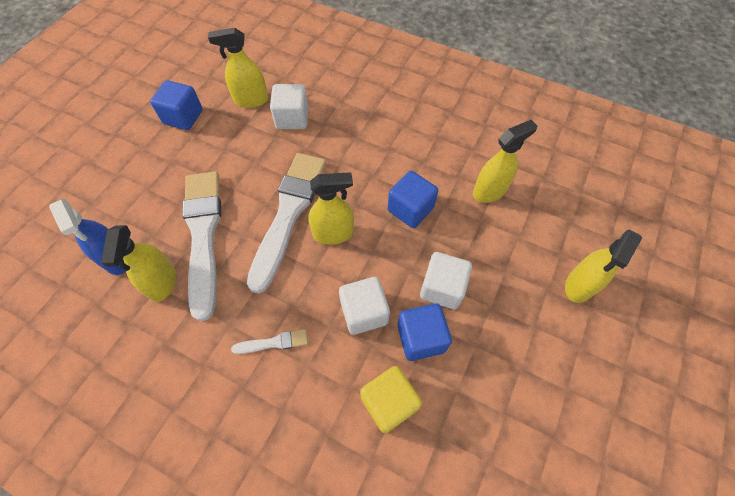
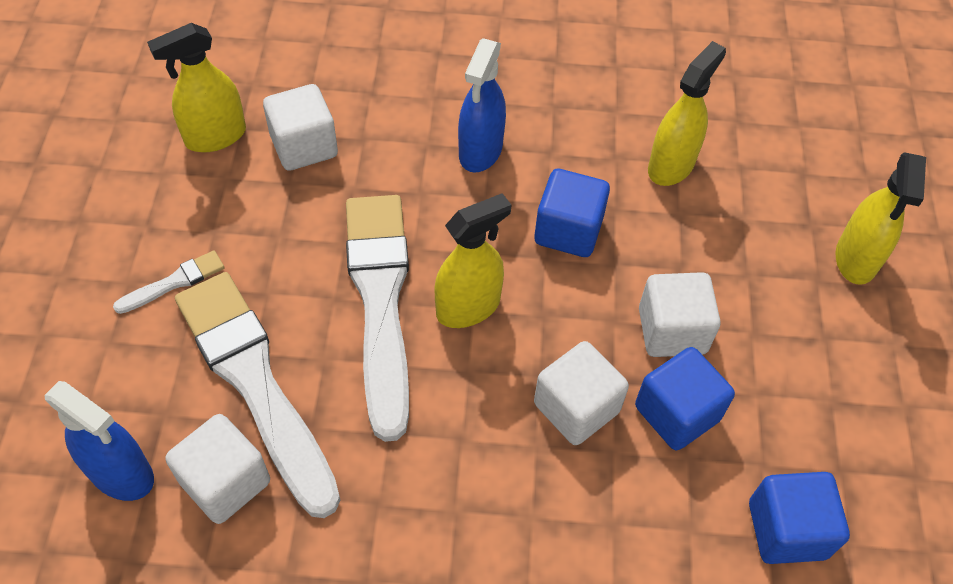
camera: 25 degrees left, 5 degrees down
yellow spray bottle [101,225,176,302] -> white cube [165,414,270,524]
blue cube [150,80,203,130] -> blue cube moved to [749,472,850,564]
white brush [231,329,308,354] -> white brush moved to [113,250,225,314]
yellow cube [360,366,422,433] -> none
none -> blue spray bottle [458,38,506,173]

